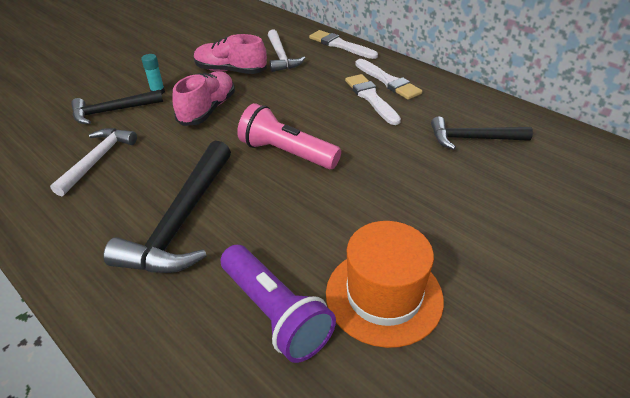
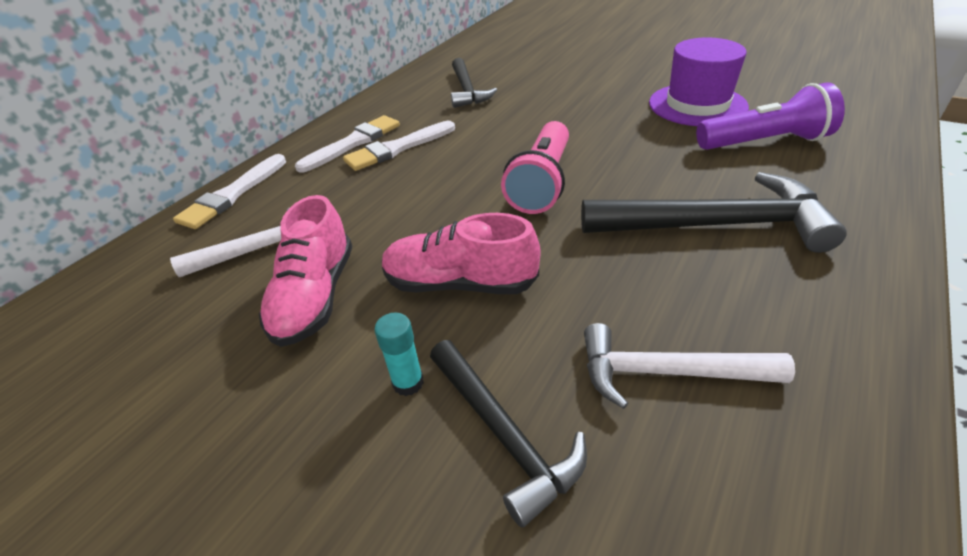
camera: 100 degrees left, 0 degrees up
purple flashlight [221,245,336,363] -> purple flashlight turned 45 degrees clockwise [696,82,845,150]
orange hat [326,221,444,348] -> purple hat [649,37,749,126]

